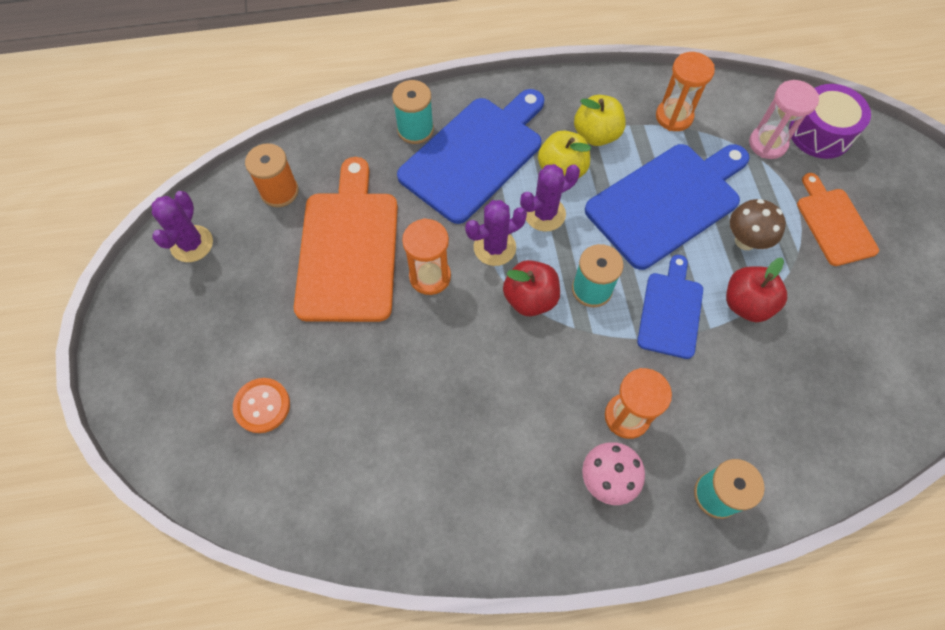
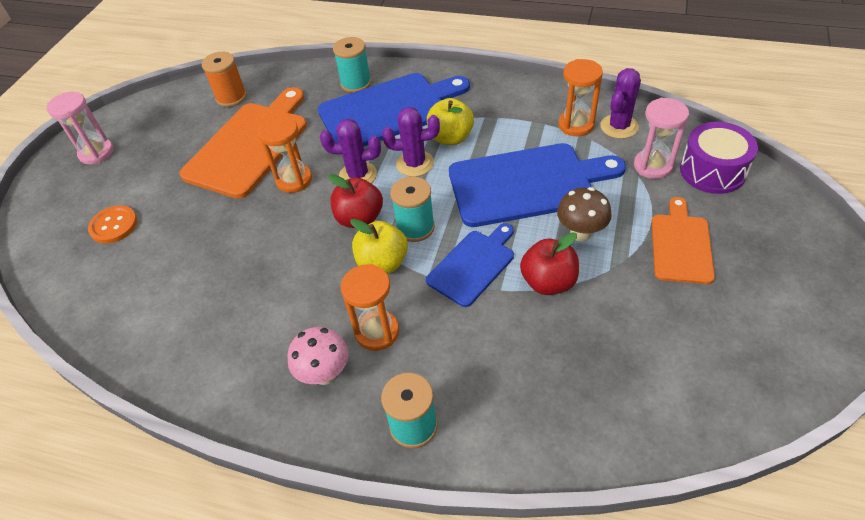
camera: 30 degrees right, 15 degrees down
purple cactus [151,191,213,262] -> purple cactus moved to [600,68,641,139]
yellow apple [574,95,626,146] -> yellow apple moved to [350,219,408,274]
none -> pink hourglass [47,92,114,165]

